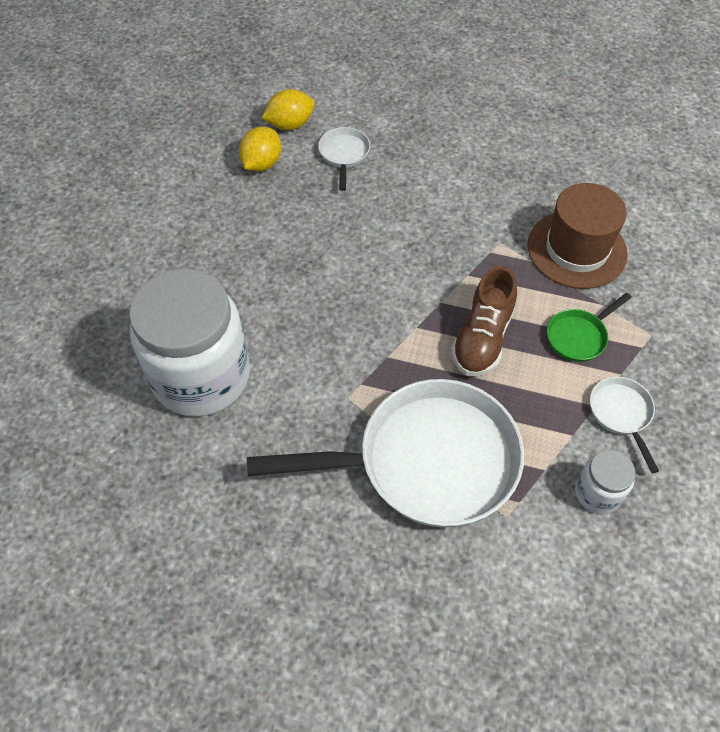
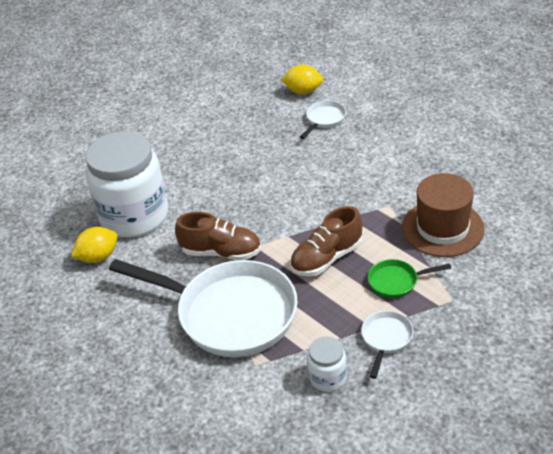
camera: 35 degrees right, 15 degrees down
yellow lemon [239,127,281,171] -> yellow lemon moved to [71,227,118,263]
none -> brown shoe [175,212,261,260]

